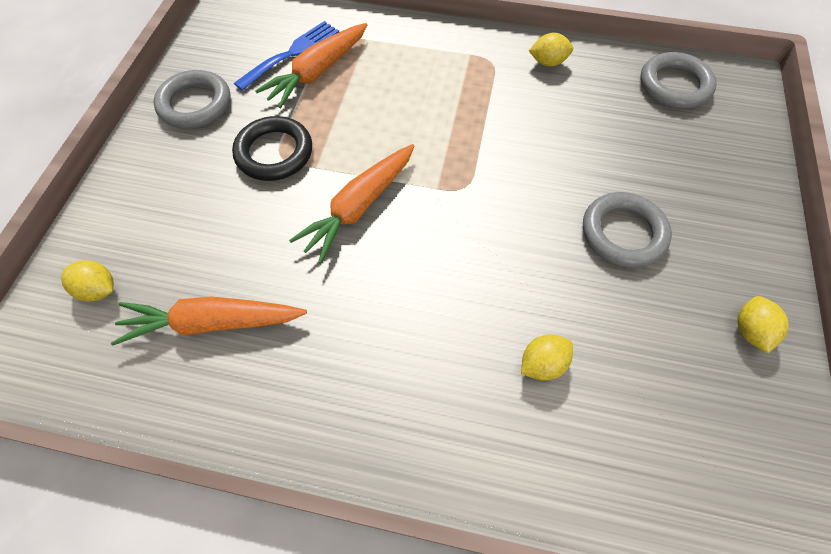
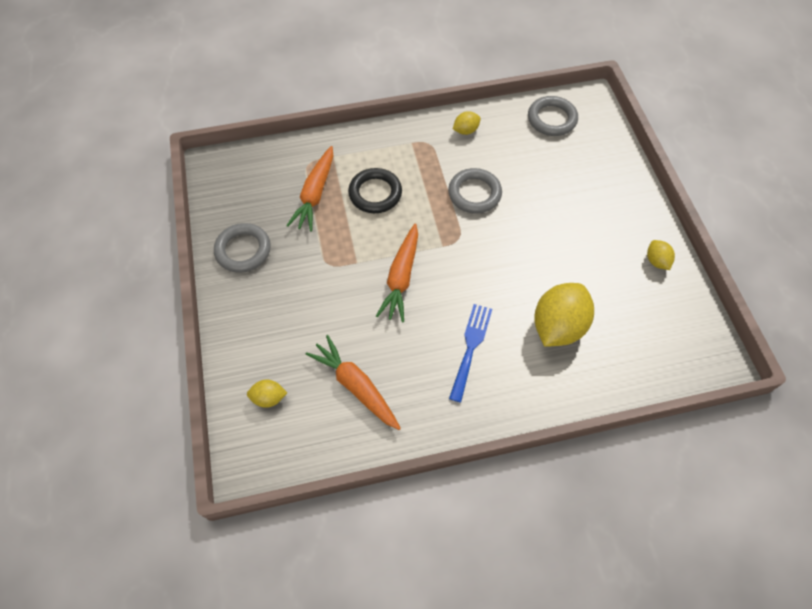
camera: 25 degrees left, 0 degrees up
orange carrot [111,297,307,346] -> orange carrot turned 75 degrees clockwise [306,335,401,430]
black ring [232,116,312,181] -> black ring moved to [348,168,402,213]
blue fork [234,21,339,91] -> blue fork moved to [449,304,492,402]
yellow lemon [521,334,573,381] -> yellow lemon [534,283,594,347], size x2.10
grey ring [583,192,672,268] -> grey ring moved to [448,168,502,214]

